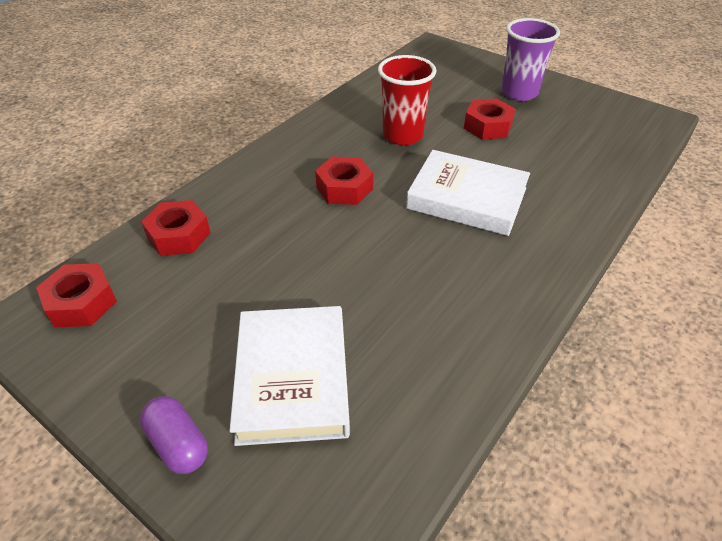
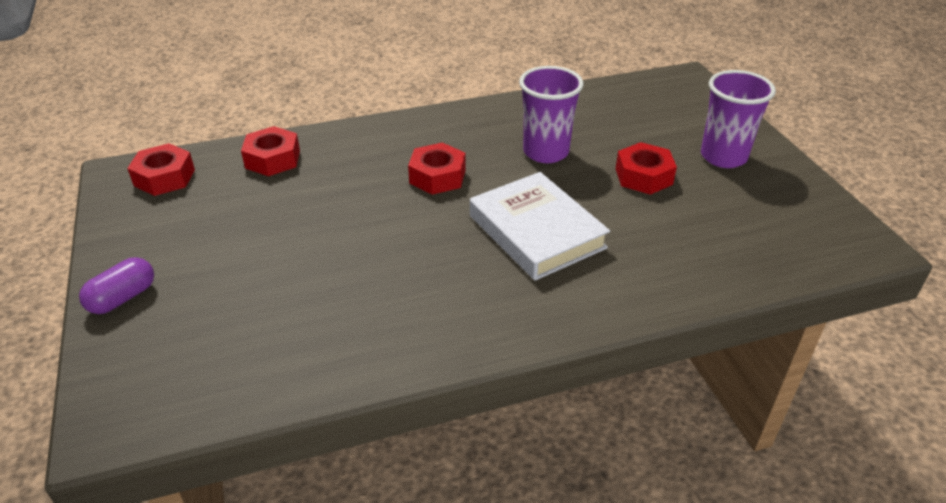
camera: 35 degrees right, 5 degrees down
purple capsule [140,396,208,474] -> purple capsule turned 45 degrees clockwise [79,257,154,314]
white book [230,306,350,446] -> none
red cup [378,55,436,145] -> purple cup [519,66,583,163]

